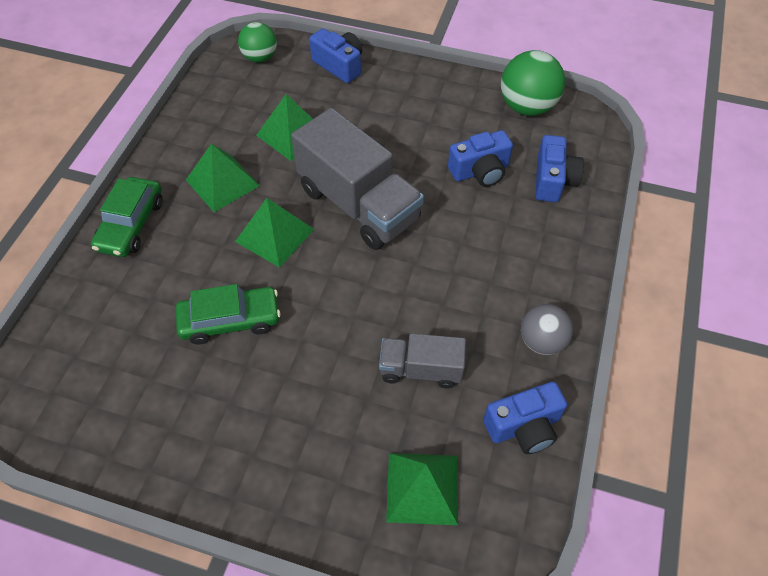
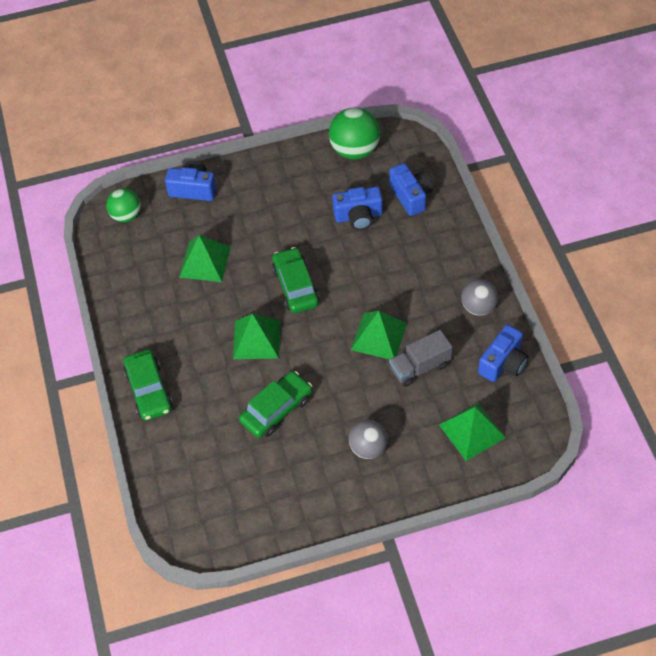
camera: 30 degrees left, 0 degrees up
green pyramid [186,143,260,212] -> green pyramid moved to [351,311,407,359]
grey truck [291,108,424,250] -> green car [272,247,319,313]
blue camera [448,130,513,187] -> blue camera turned 45 degrees clockwise [332,187,383,230]
none -> grey ball [349,420,388,459]

